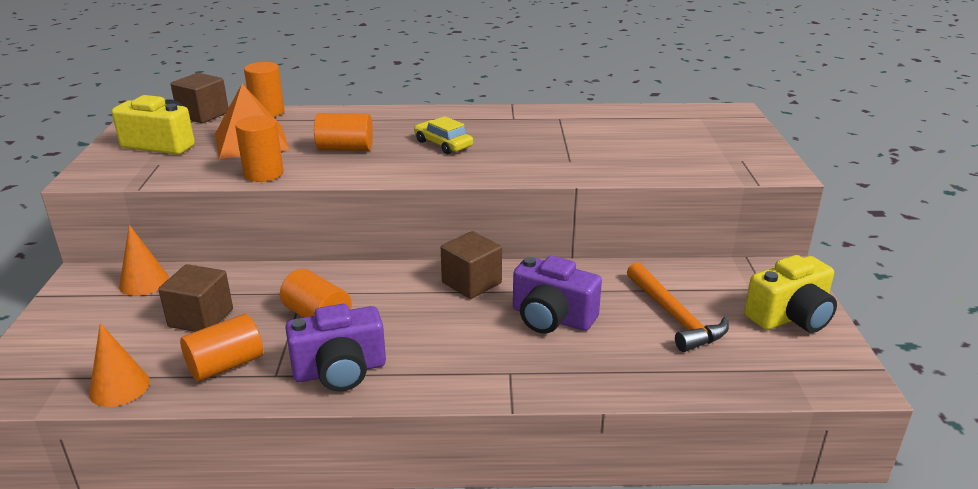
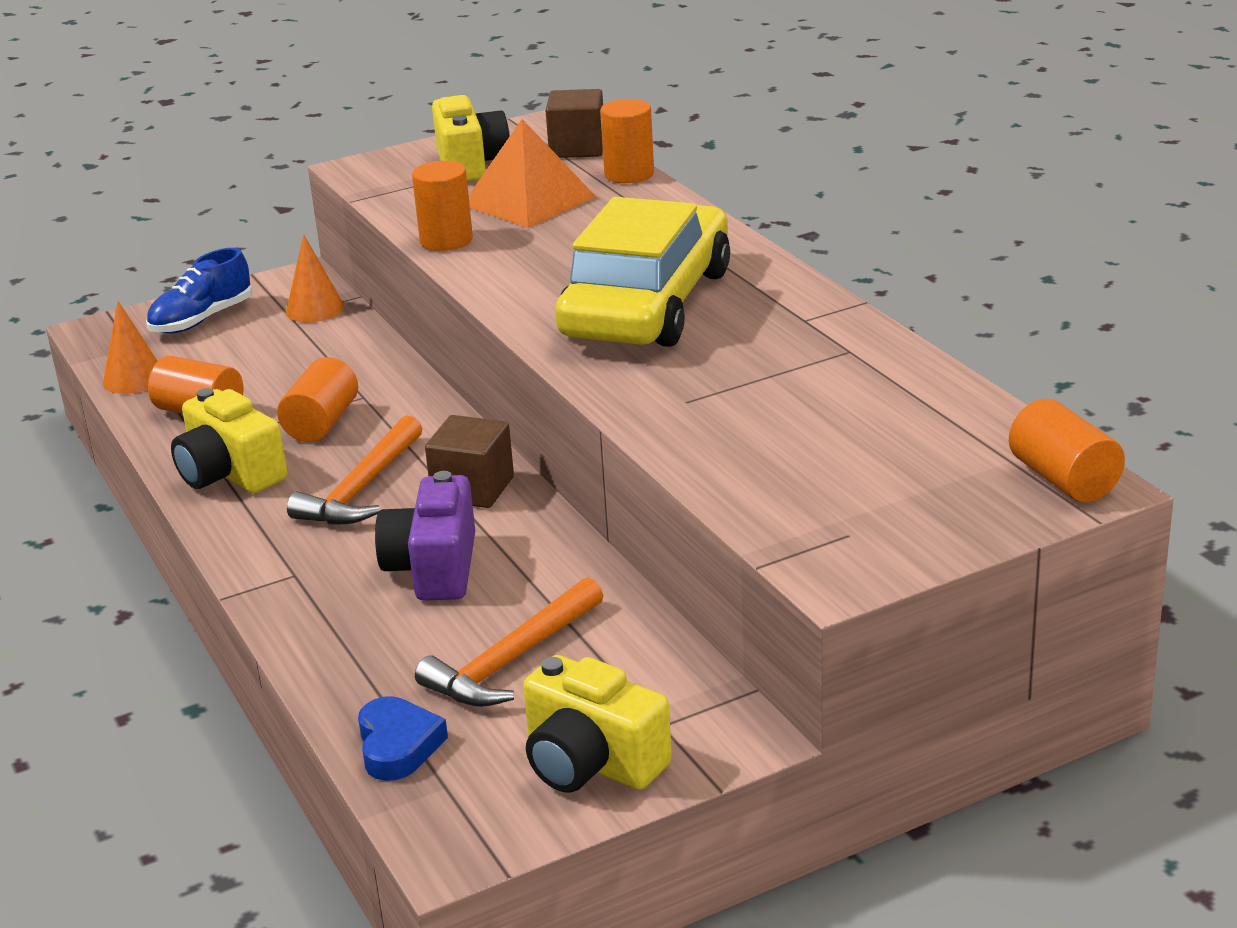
camera: 65 degrees right, 0 degrees up
brown cube [158,264,233,332] -> none
purple camera [285,304,386,392] -> yellow camera [171,388,287,493]
orange cylinder [314,113,373,151] -> orange cylinder moved to [1009,399,1125,503]
yellow car [414,116,473,154] -> yellow car [555,197,730,347], size x2.48
none -> blue shoe [146,248,253,334]
none -> orange hammer [287,415,422,524]
none -> blue heart [358,696,448,781]

